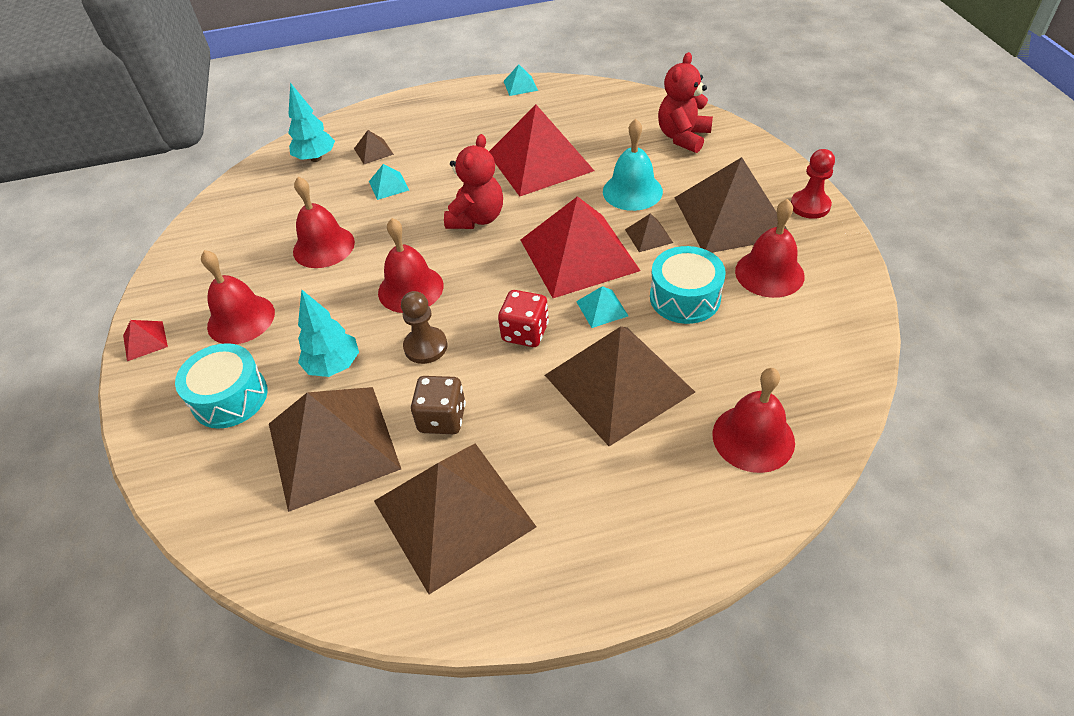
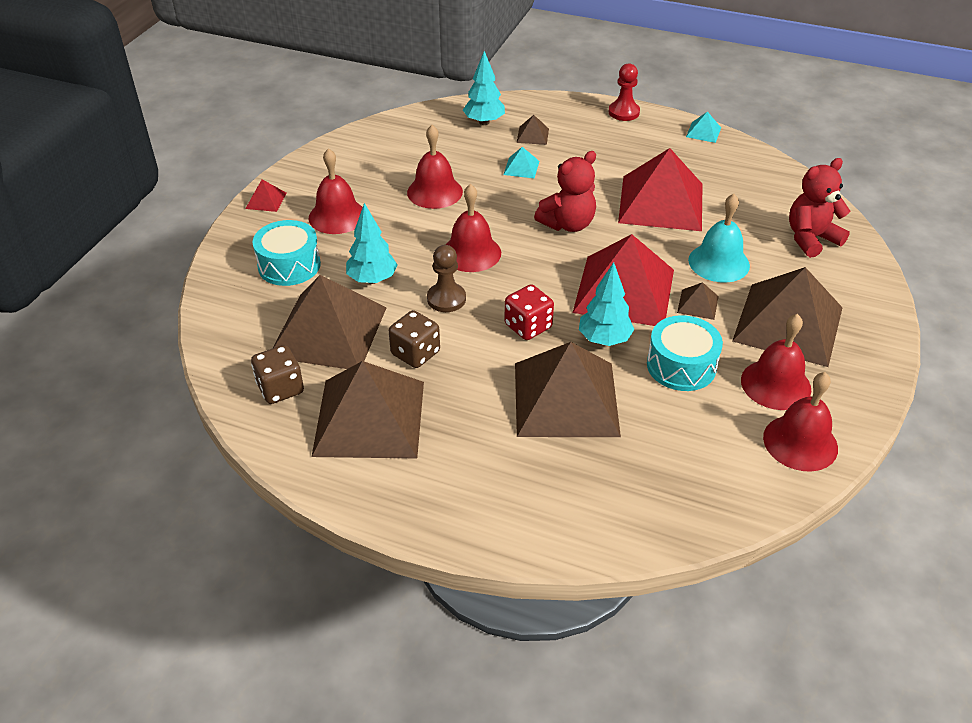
camera: 30 degrees right, 5 degrees down
turquoise pyramid [576,286,628,328] -> turquoise tree [579,262,635,346]
red bell [712,368,795,473] -> red bell moved to [763,372,838,471]
red pawn [791,149,835,219] -> red pawn moved to [608,63,640,121]
none -> brown dice [251,345,304,404]

